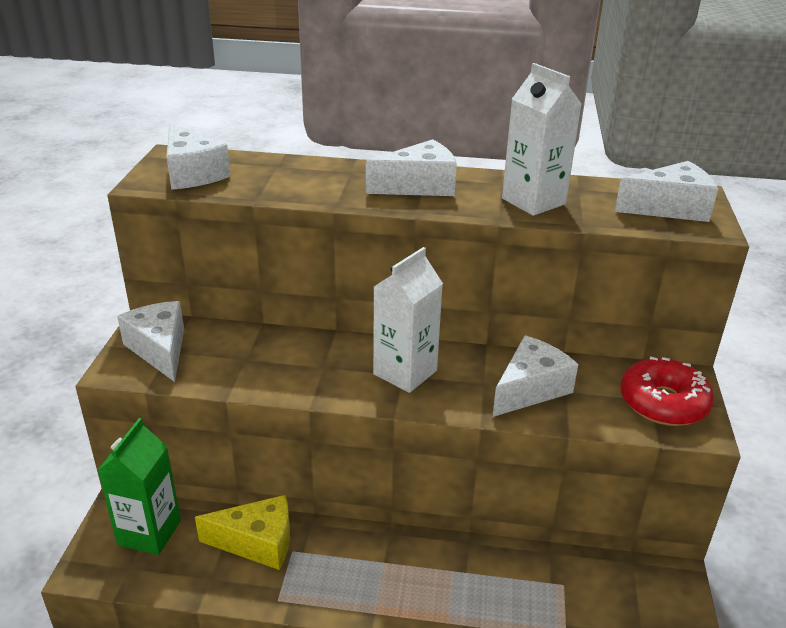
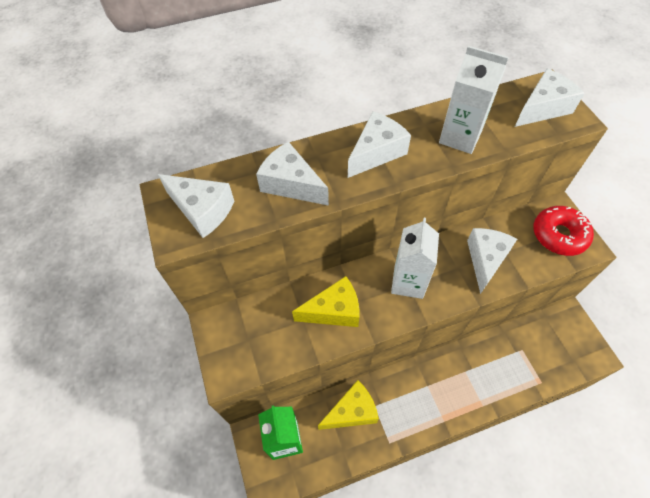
camera: 25 degrees left, 25 degrees up
white cheese [117,301,184,382] -> white cheese moved to [256,141,329,206]
none -> yellow cheese [292,276,359,327]

